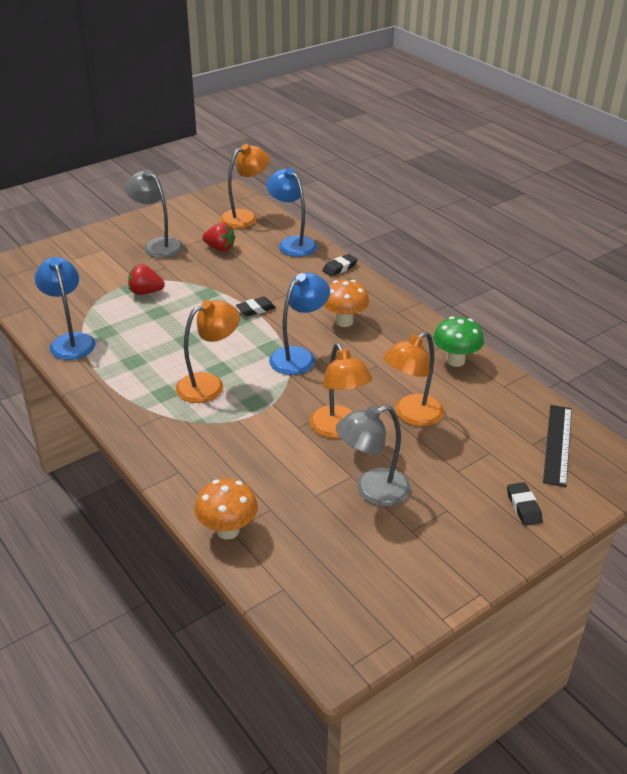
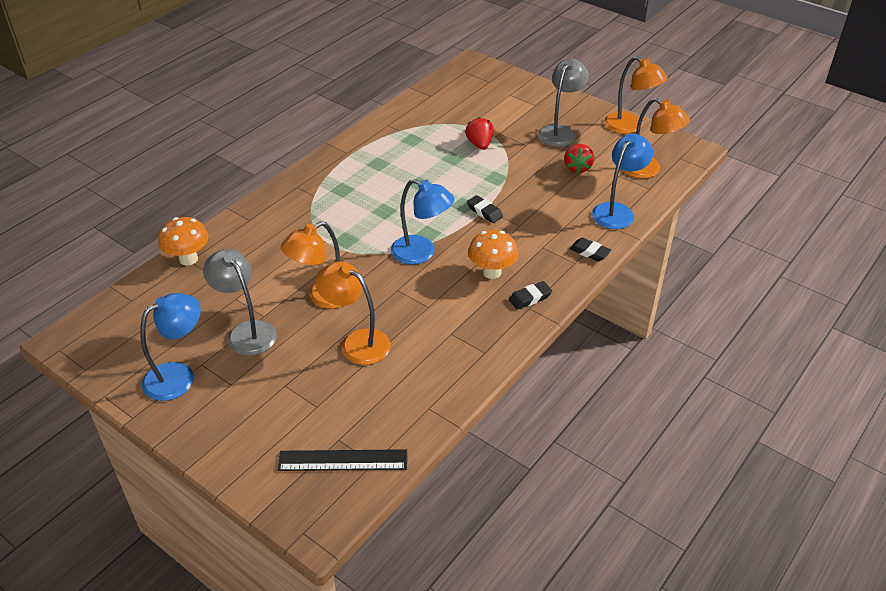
camera: 75 degrees right, 5 degrees up
blue lamp [35,257,95,360] -> blue lamp moved to [140,293,201,401]
orange lamp [176,300,240,403] -> orange lamp moved to [604,56,668,134]
green mushroom [433,316,484,367] -> none
black eraser [507,482,543,526] -> black eraser moved to [509,281,552,310]

